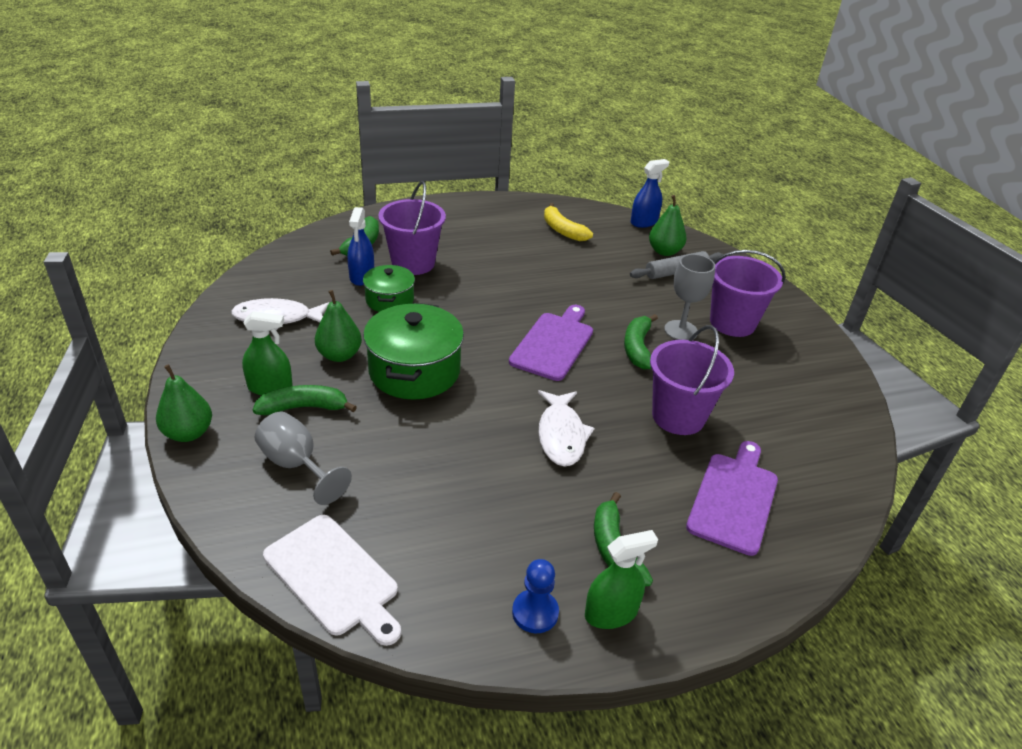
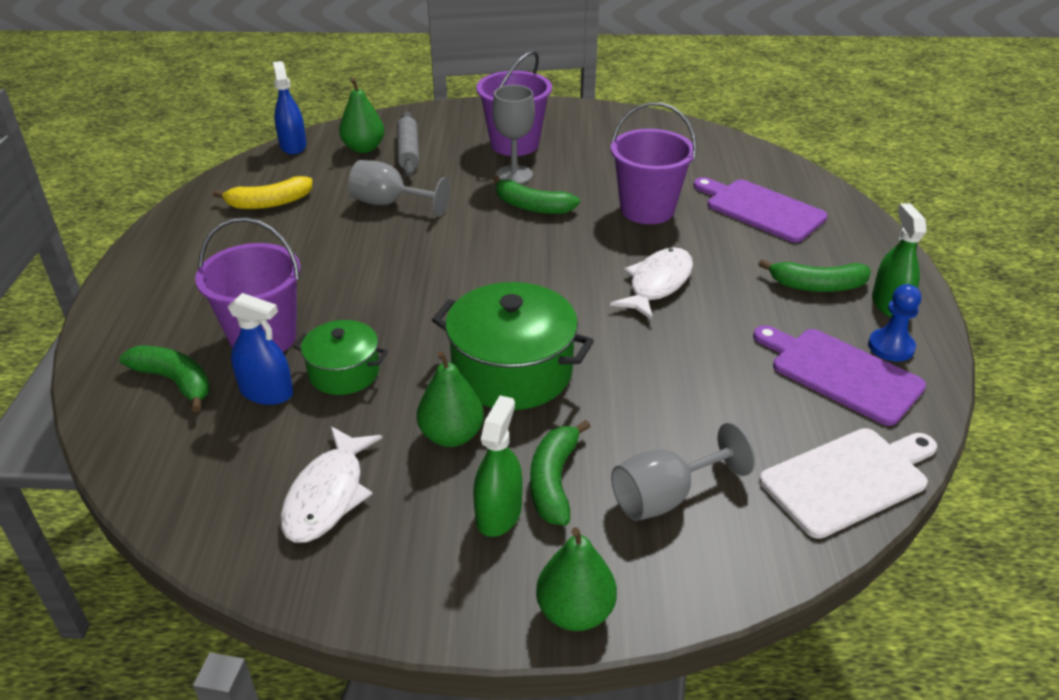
camera: 70 degrees left, 0 degrees up
purple cutting board [509,305,593,381] -> purple cutting board moved to [753,325,926,426]
white fish [538,390,595,467] -> white fish turned 75 degrees counterclockwise [610,247,693,321]
none -> grey goblet [349,160,450,217]

